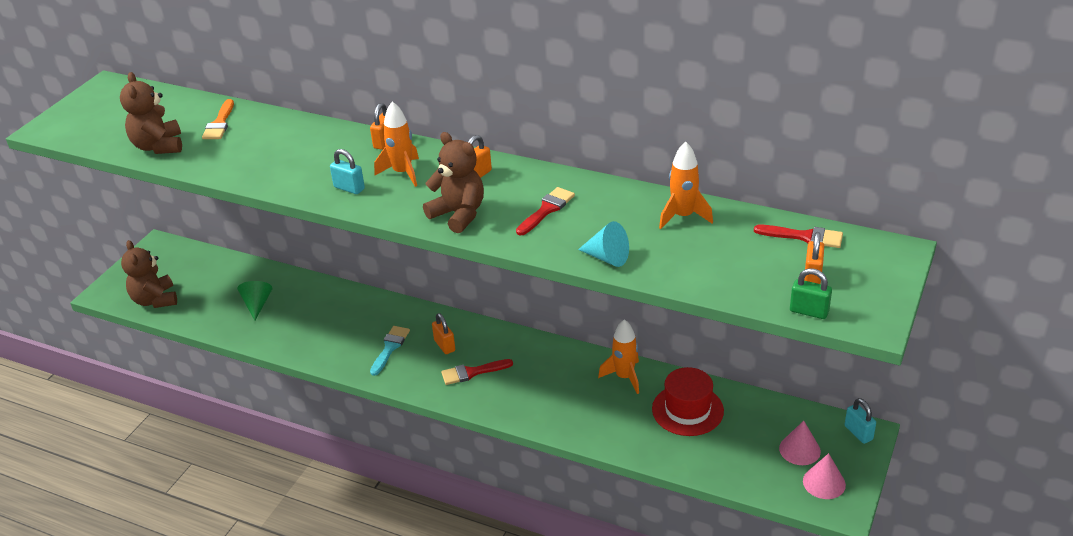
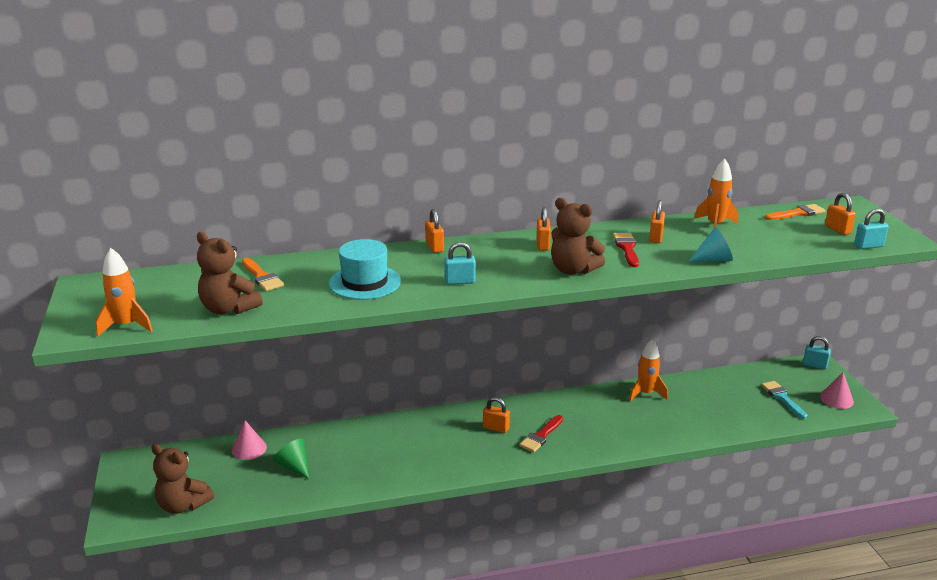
camera: 40 degrees left, 10 degrees down
turquoise brush [370,326,410,376] -> turquoise brush moved to [761,381,807,419]
orange rocket [374,101,419,187] -> orange rocket moved to [96,248,153,337]
brown teddy bear [423,132,484,233] -> brown teddy bear turned 150 degrees counterclockwise [551,198,605,275]
red hat [652,367,724,436] -> none
red brush [754,225,843,248] -> orange brush [765,204,826,220]
pink cone [779,421,821,465] -> pink cone moved to [232,420,267,460]
green padlock [790,268,832,319] -> turquoise padlock [854,209,889,249]
none -> turquoise hat [329,239,401,300]
none -> orange padlock [649,200,665,243]

